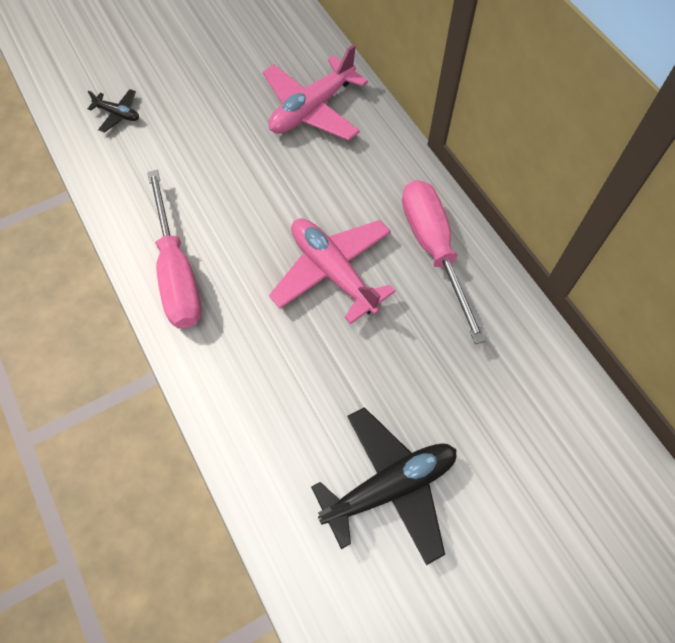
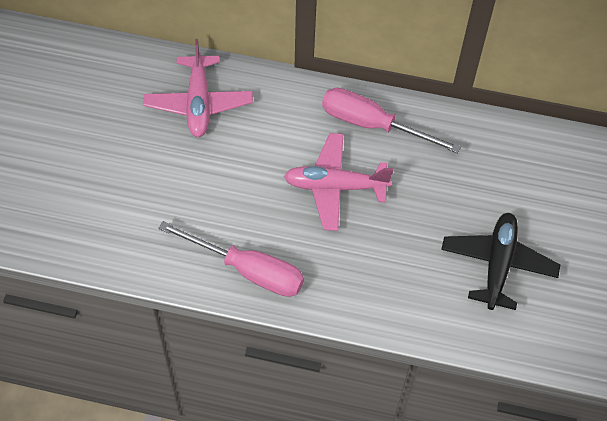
camera: 50 degrees left, 5 degrees down
black plane [87,89,139,133] -> none

